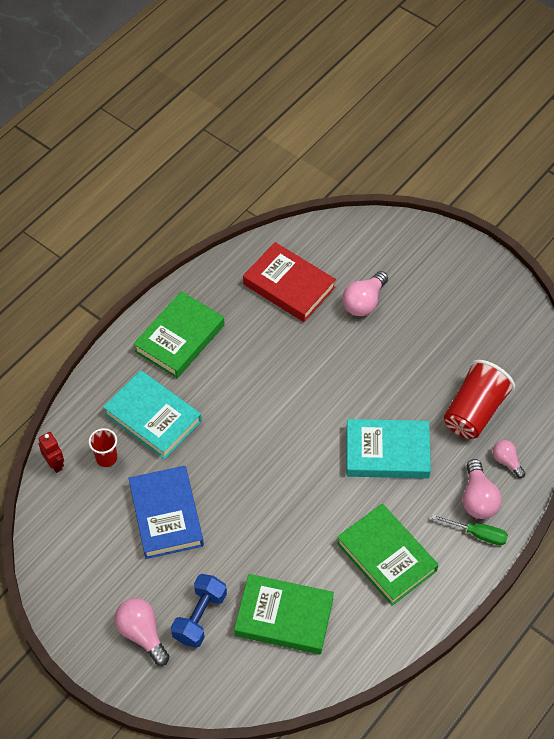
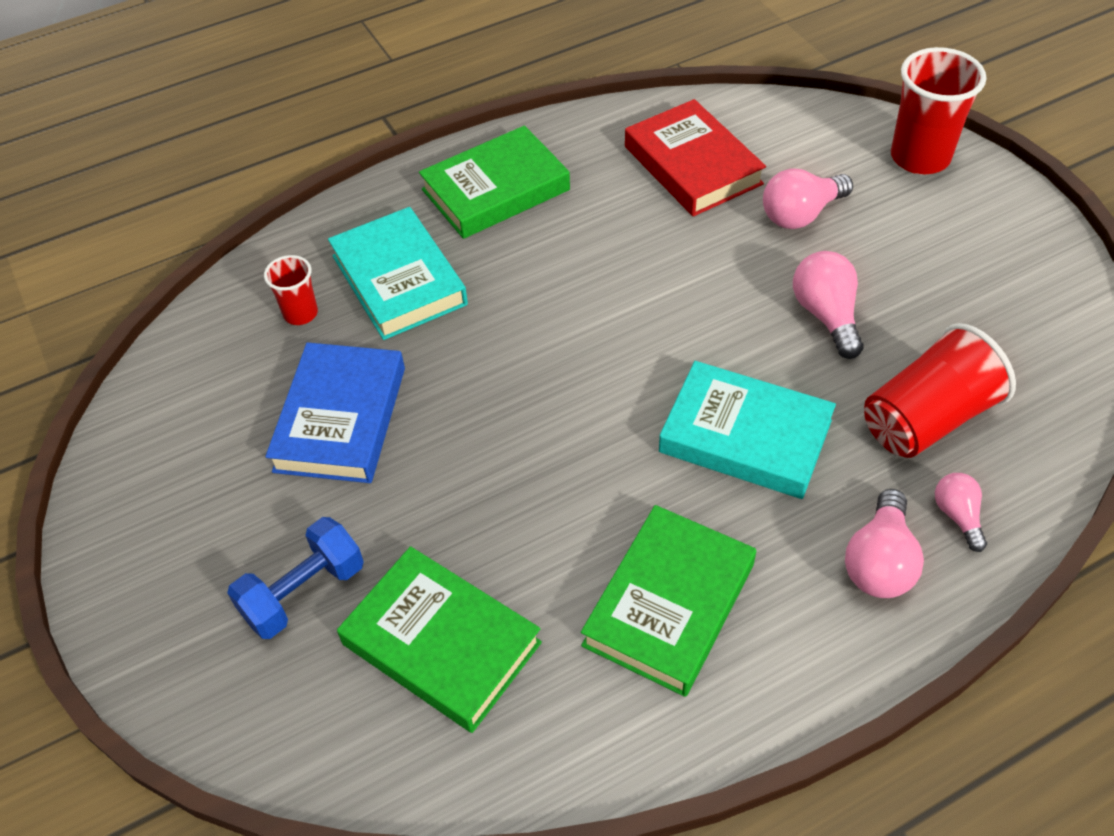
camera: 25 degrees right, 5 degrees down
red robot [39,432,64,473] -> none
pink light bulb [115,598,170,666] -> pink light bulb moved to [793,251,864,359]
green book [337,504,439,606] -> green book turned 45 degrees clockwise [581,505,756,697]
green screwdriver [431,514,508,545] -> none
none -> red cup [891,47,986,175]

